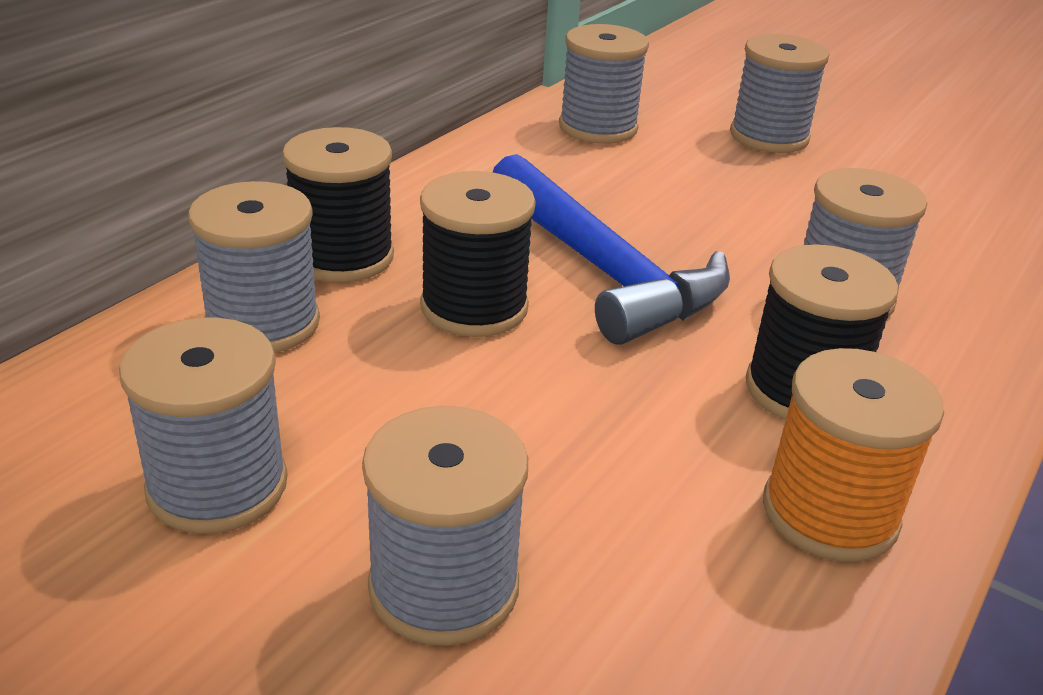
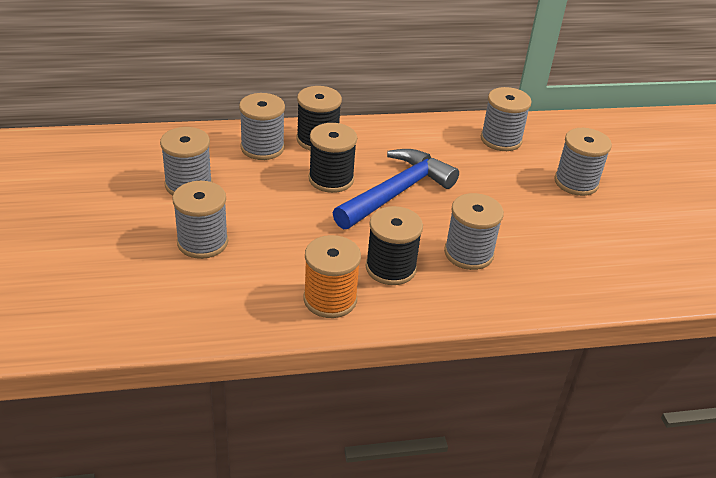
camera: 45 degrees right, 5 degrees up
blue hammer [493,154,730,345] -> blue hammer turned 150 degrees counterclockwise [333,149,459,229]

